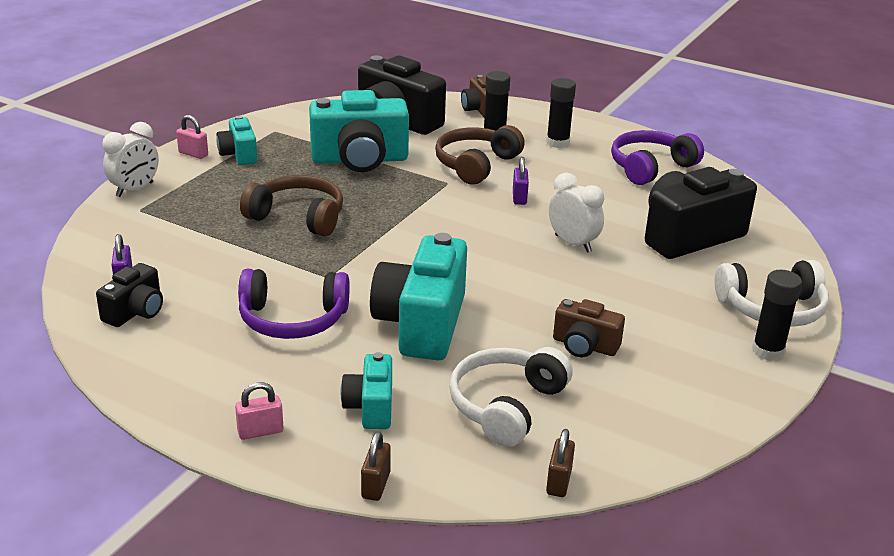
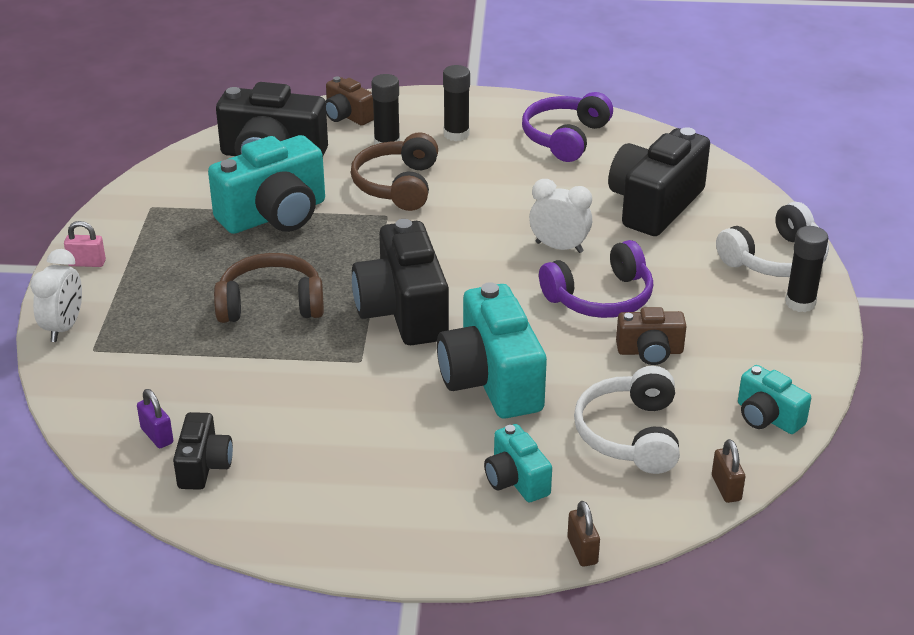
camera: 25 degrees left, 5 degrees up
turquoise camera [216,116,258,165] -> turquoise camera moved to [738,365,811,434]
pink padlock [235,382,283,440] -> none
purple headphones [238,269,350,339] -> purple headphones moved to [539,240,653,318]
purple padlock [513,157,529,205] -> none
none -> black camera [352,219,449,345]

